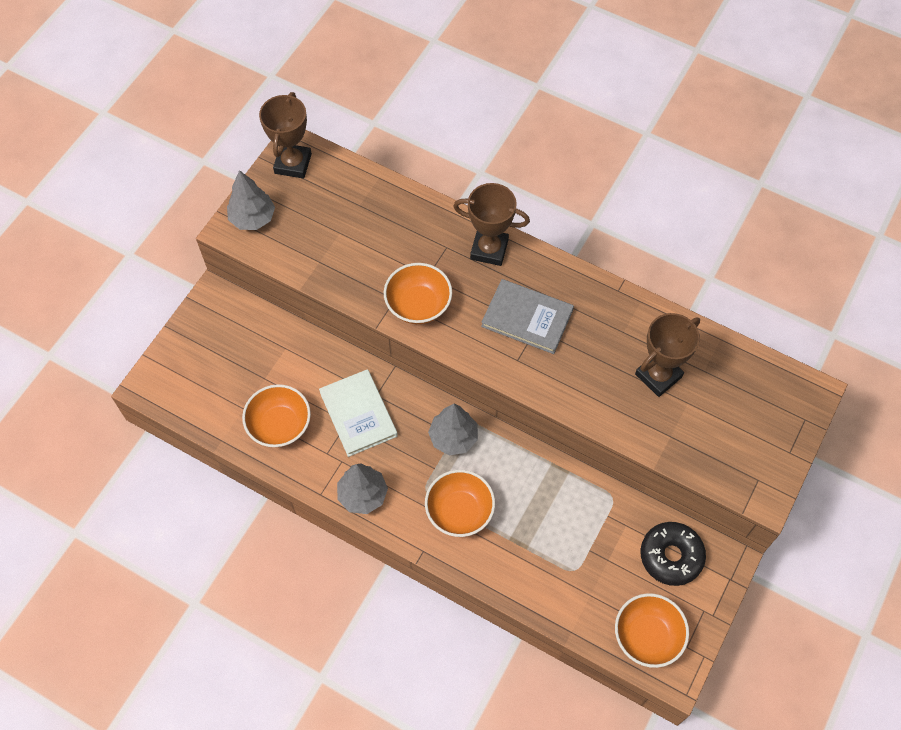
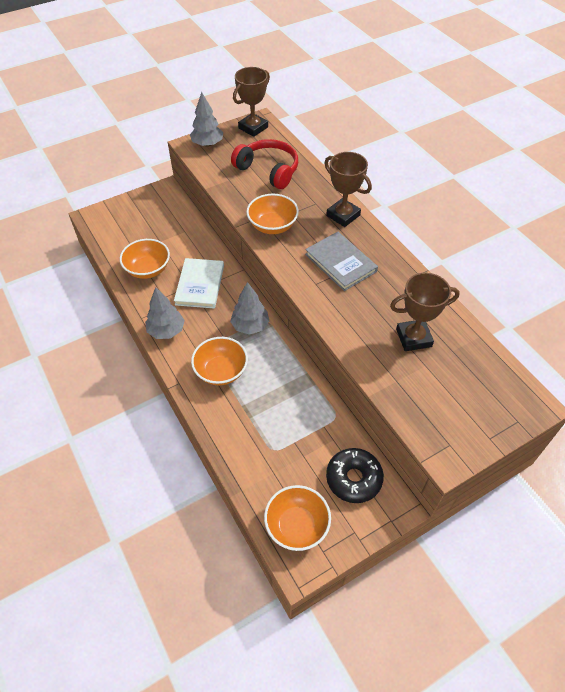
camera: 30 degrees right, 10 degrees down
none -> red headphones [231,139,298,189]

